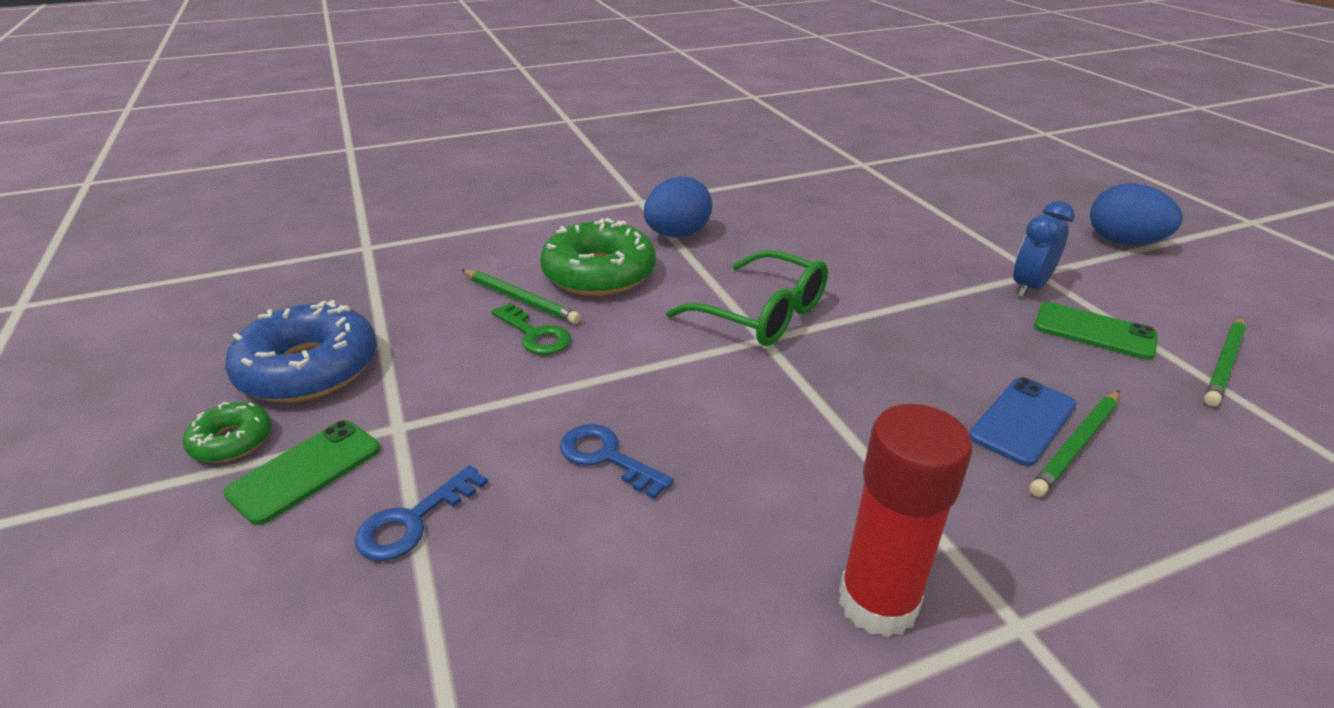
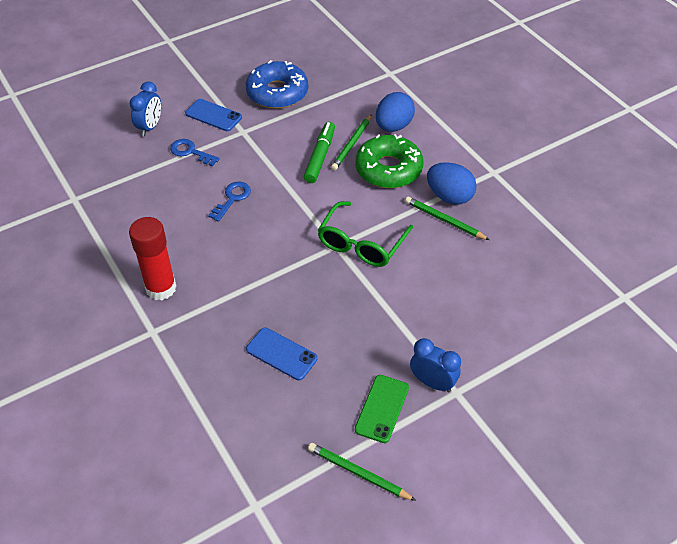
camera: 80 degrees right, 15 degrees up
green donut [183,402,272,463] -> none
green phone [223,420,380,525] -> blue phone [185,99,242,131]
green key [491,303,571,355] -> green marker [304,122,335,183]
green pencil [1029,391,1119,497] -> green pencil moved to [405,197,489,240]
blue egg [1090,183,1183,245] -> blue egg moved to [376,92,415,132]
none -> blue clock [130,81,161,136]

